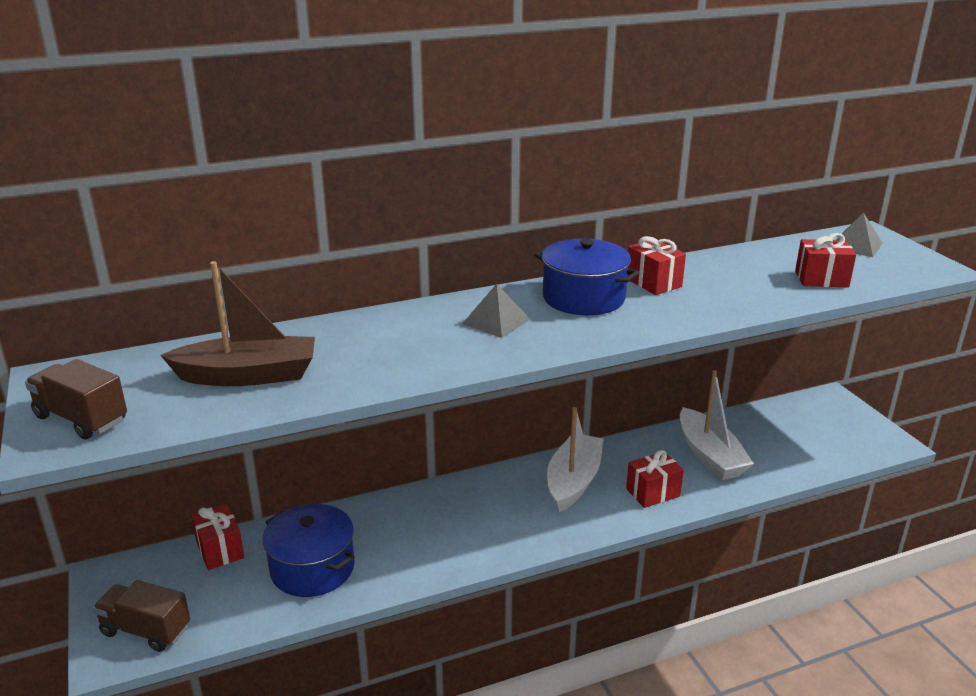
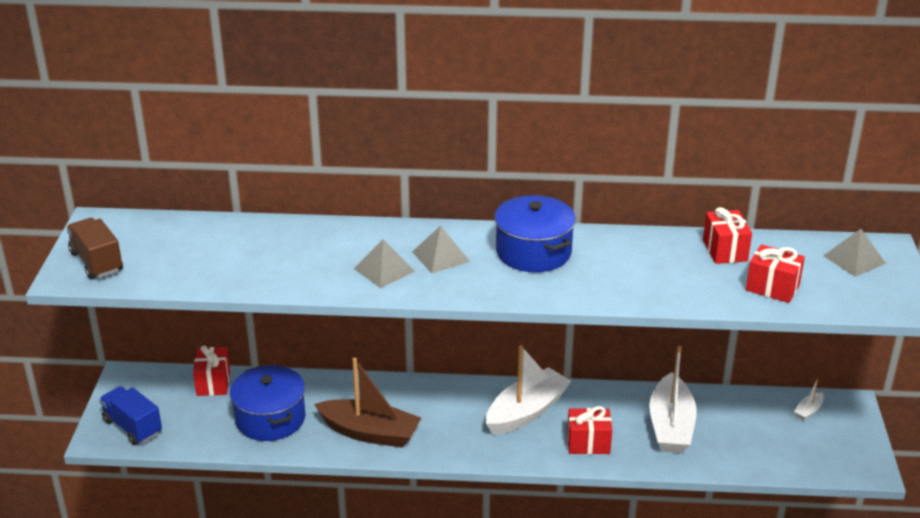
camera: 25 degrees right, 5 degrees up
brown truck [93,580,190,652] -> blue truck [99,386,162,445]
brown boat [160,261,315,386] -> brown boat moved to [314,358,421,448]
red gift [628,236,686,295] -> red gift moved to [703,207,752,264]
none -> grey pyramid [354,239,415,288]
none -> white boat [794,379,824,420]

